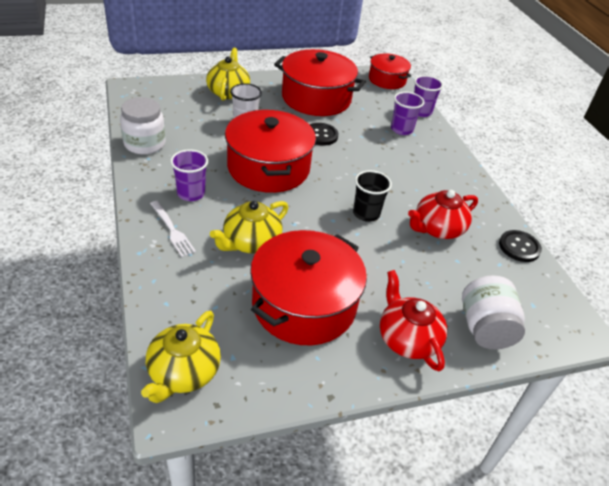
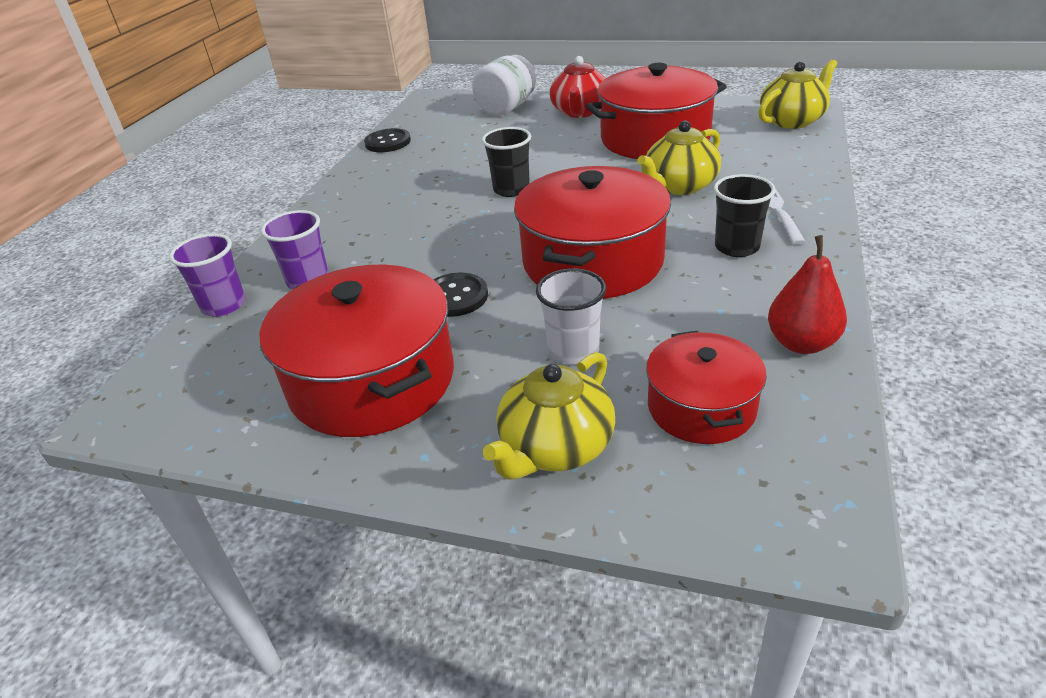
camera: 140 degrees left, 5 degrees down
white jar [120,97,166,155] -> red pear [768,235,847,354]
purple cup [170,149,208,201] -> black cup [714,174,776,257]
yellow teapot [210,201,288,254] -> yellow teapot turned 150 degrees clockwise [637,120,721,195]
red pot [369,53,411,89] -> red pot moved to [646,331,767,444]
red teapot [408,190,478,239] -> none

